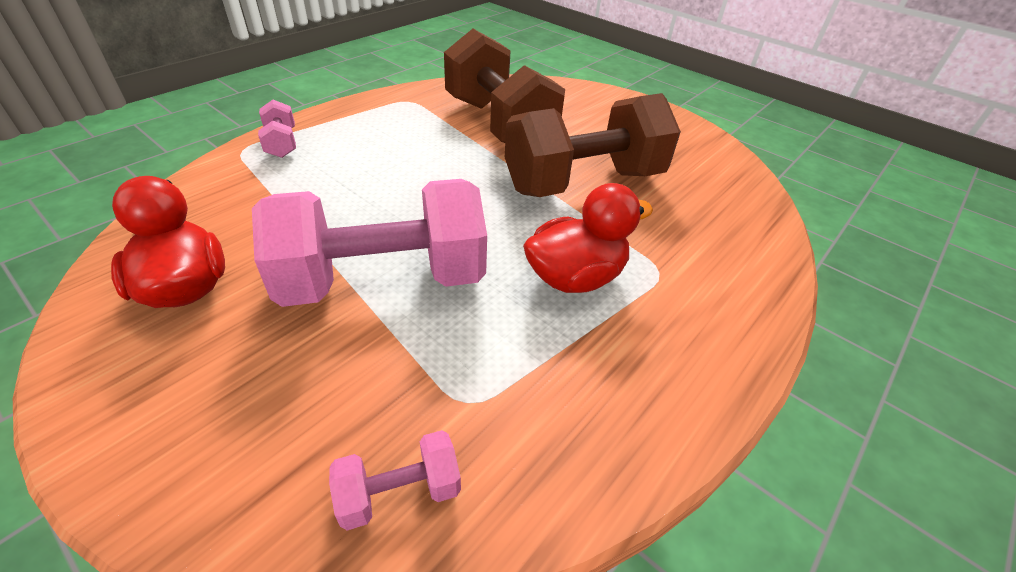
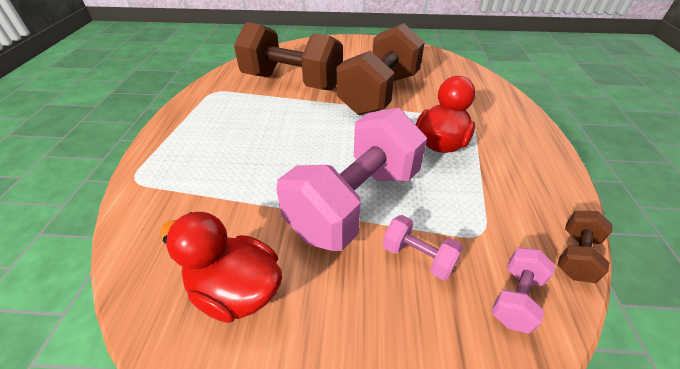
camera: 35 degrees left, 0 degrees up
pink dumbbell [258,100,296,158] -> pink dumbbell moved to [383,215,463,280]
none -> brown dumbbell [557,211,613,283]

